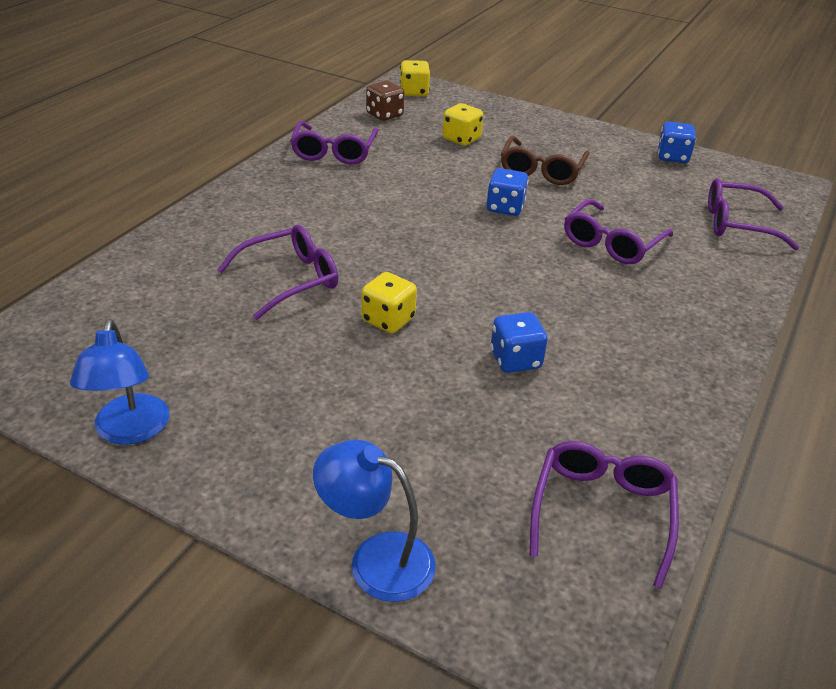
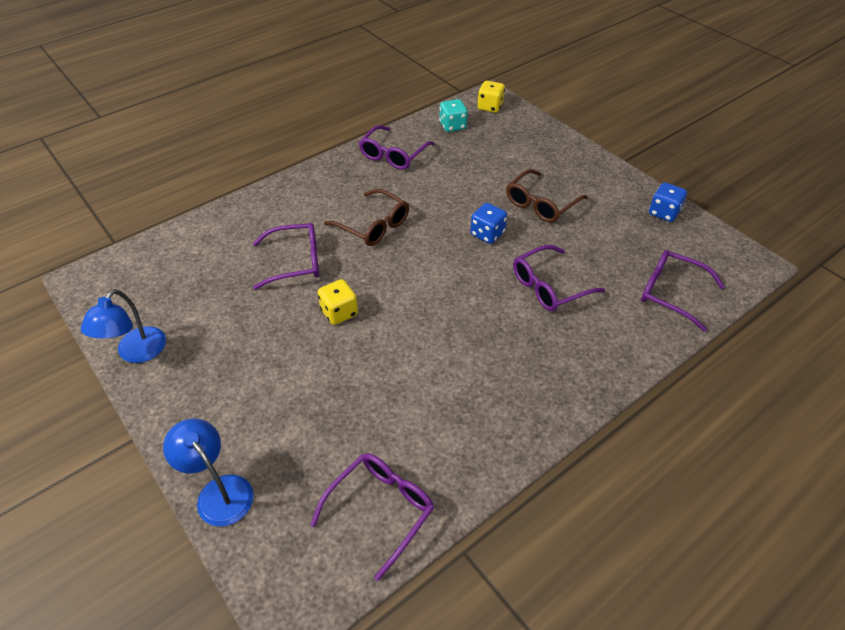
camera: 25 degrees right, 10 degrees up
brown dice [366,80,404,121] -> turquoise dice [439,99,468,132]
yellow dice [442,103,483,146] -> none
blue dice [490,312,548,373] -> none
none -> brown glasses [324,189,409,246]

